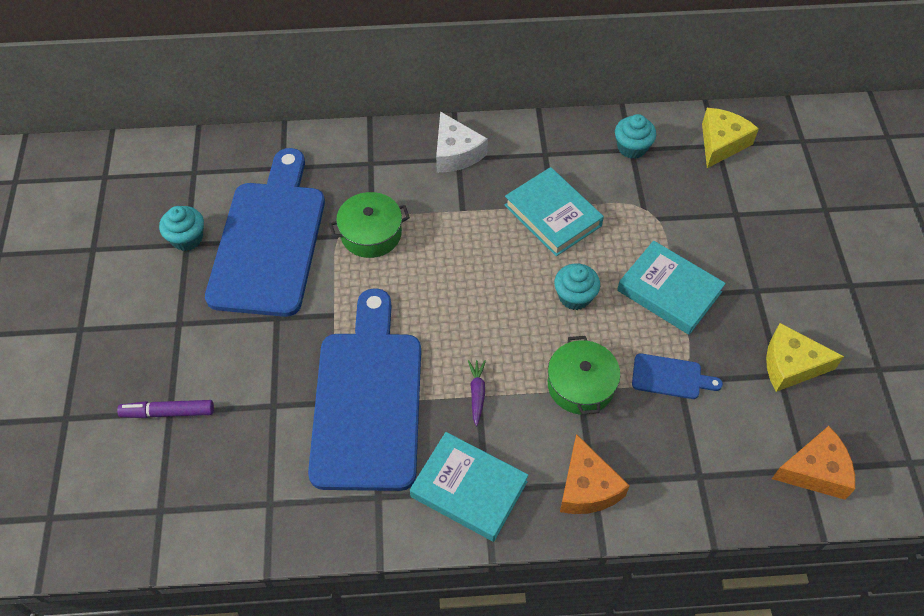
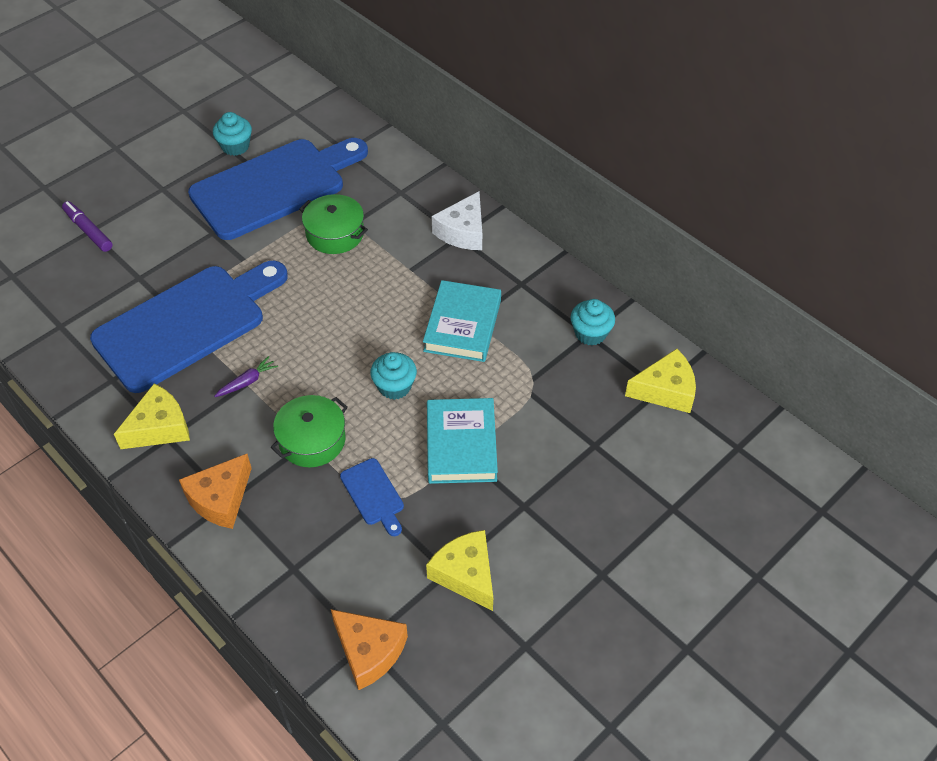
camera: 50 degrees right, 5 degrees down
turquoise book [410,432,528,542] -> yellow cheese [114,384,190,449]

